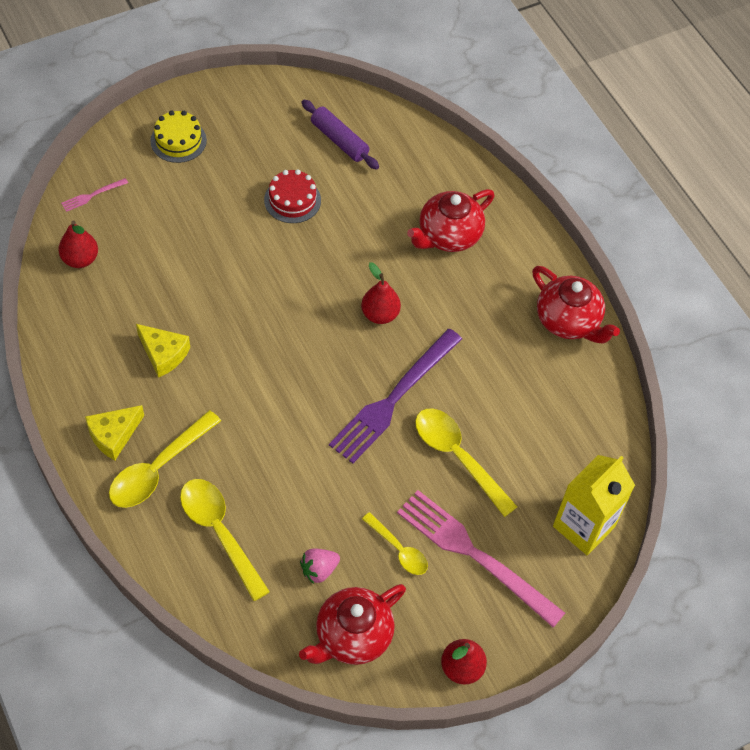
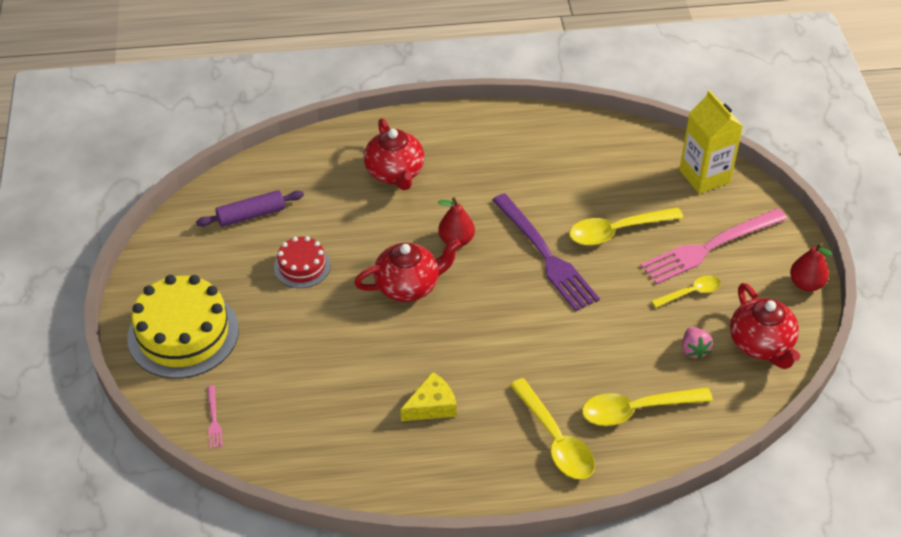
camera: 65 degrees left, 10 degrees down
red pear [58,220,98,268] -> none
yellow cheese [85,405,144,460] -> none
yellow cake [151,111,207,163] -> yellow cake [127,275,239,379], size x1.87
red teapot [532,266,620,344] -> red teapot moved to [354,239,461,302]

